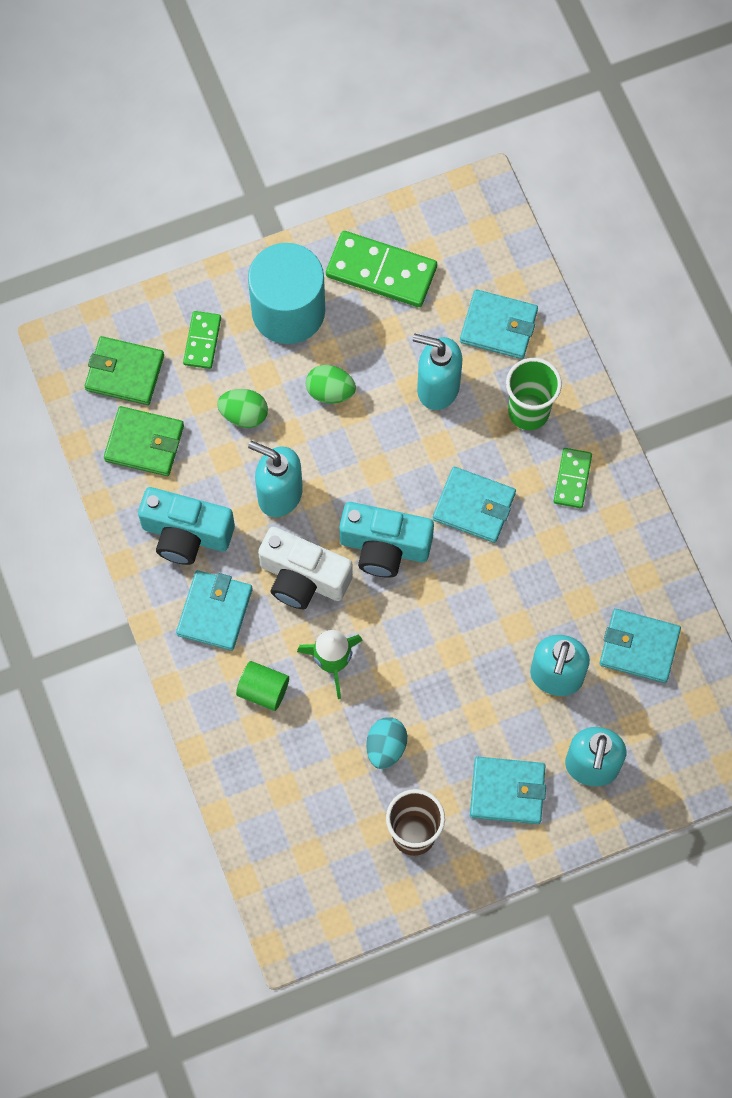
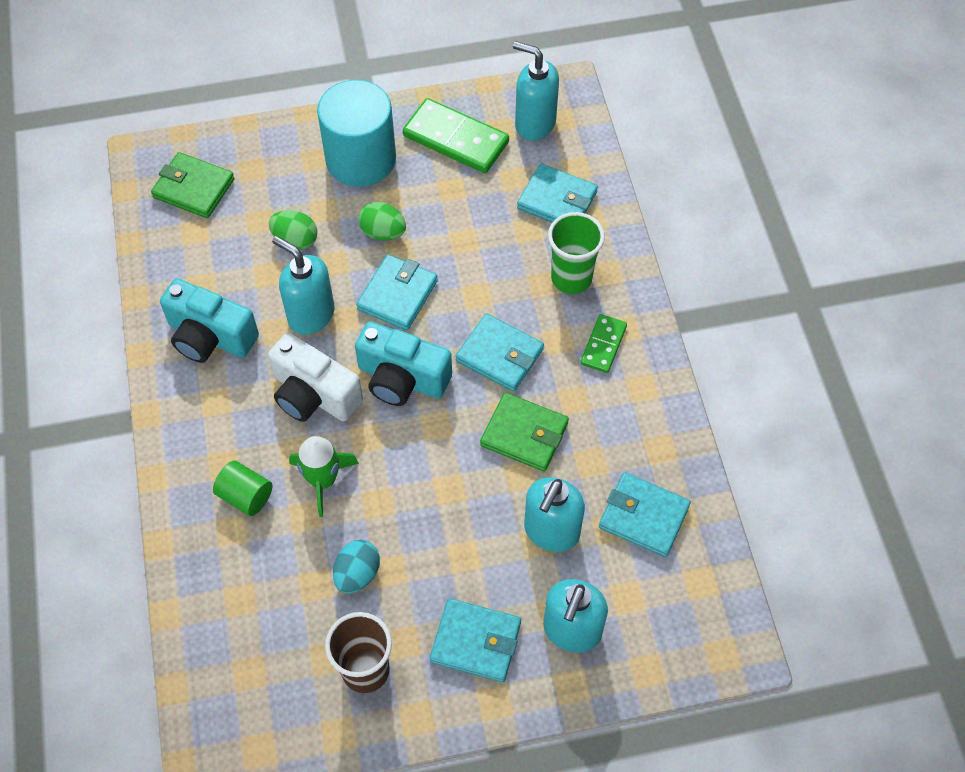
camera: 10 degrees right, 10 degrees down
green wallet [104,406,184,476] -> green wallet moved to [480,392,569,471]
turquoise wallet [176,570,252,651] -> turquoise wallet moved to [356,254,438,331]
green domino [183,311,221,369] -> none
turquoise soap dispenser [413,334,462,410] -> turquoise soap dispenser moved to [513,41,559,141]

